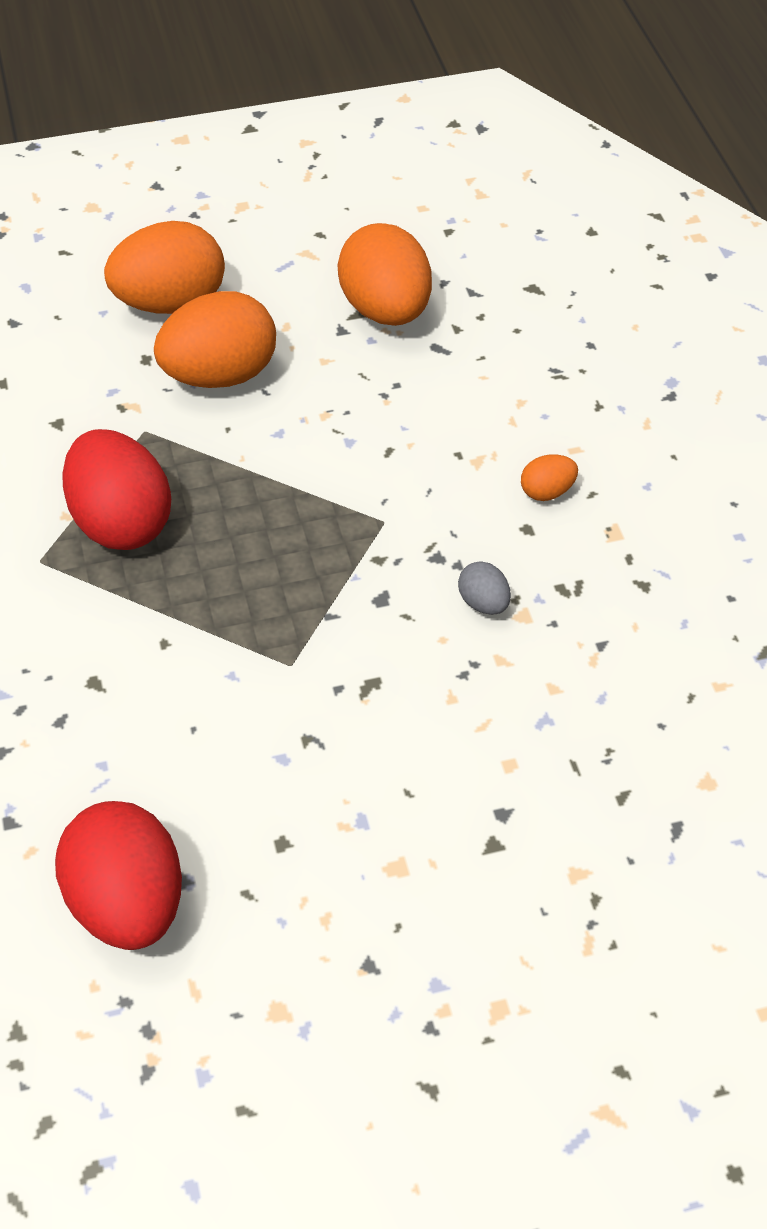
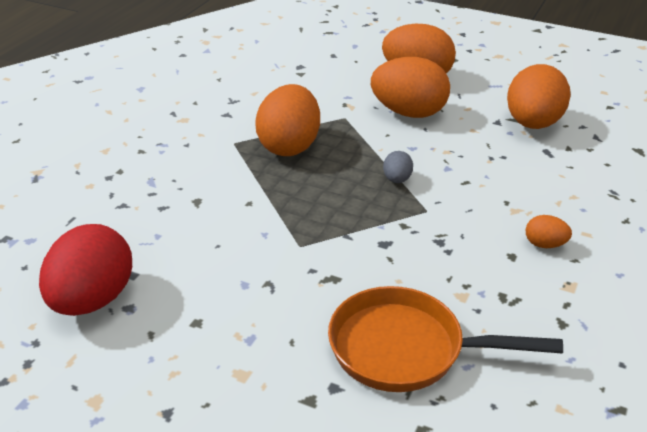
camera: 40 degrees right, 15 degrees down
red egg [62,429,171,550] -> orange egg [255,84,320,156]
grey egg [458,561,511,615] -> grey egg moved to [383,151,413,183]
none -> orange pan [328,286,563,392]

